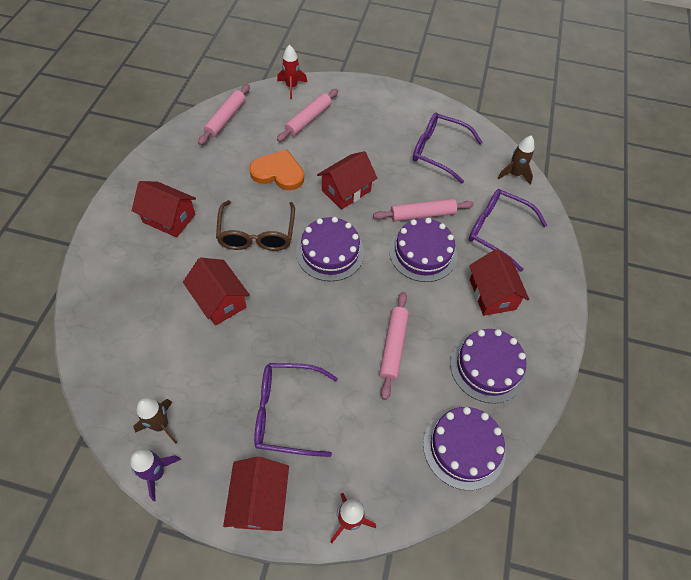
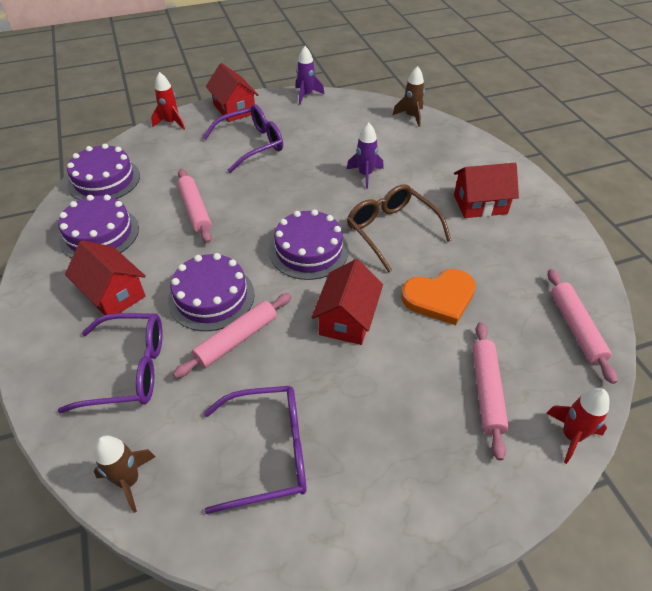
camera: 150 degrees right, 10 degrees down
brown rocket [133,398,177,444] -> brown rocket moved to [393,66,425,127]
red house [183,258,250,326] -> purple rocket [347,123,384,189]

